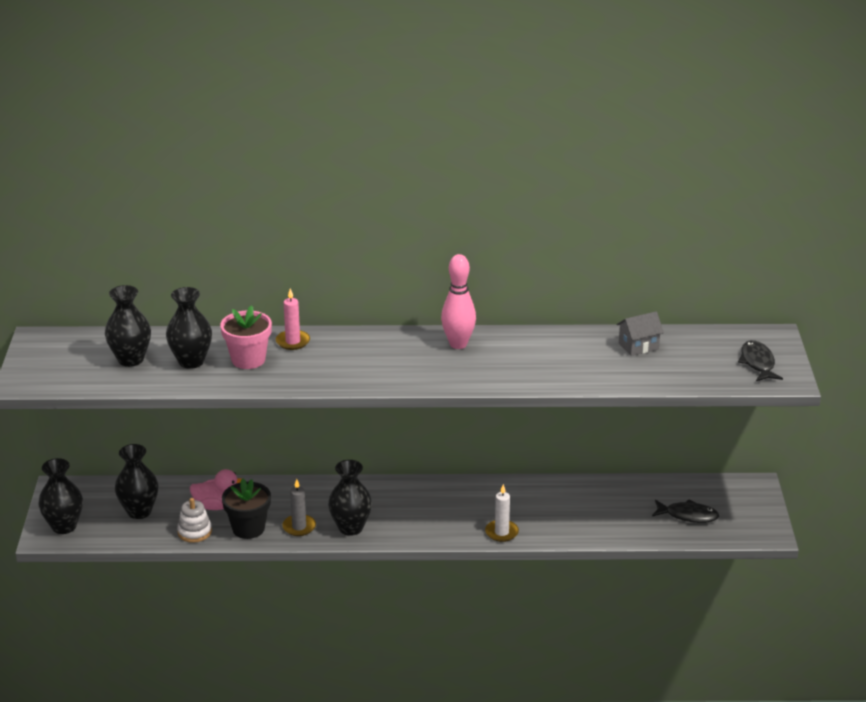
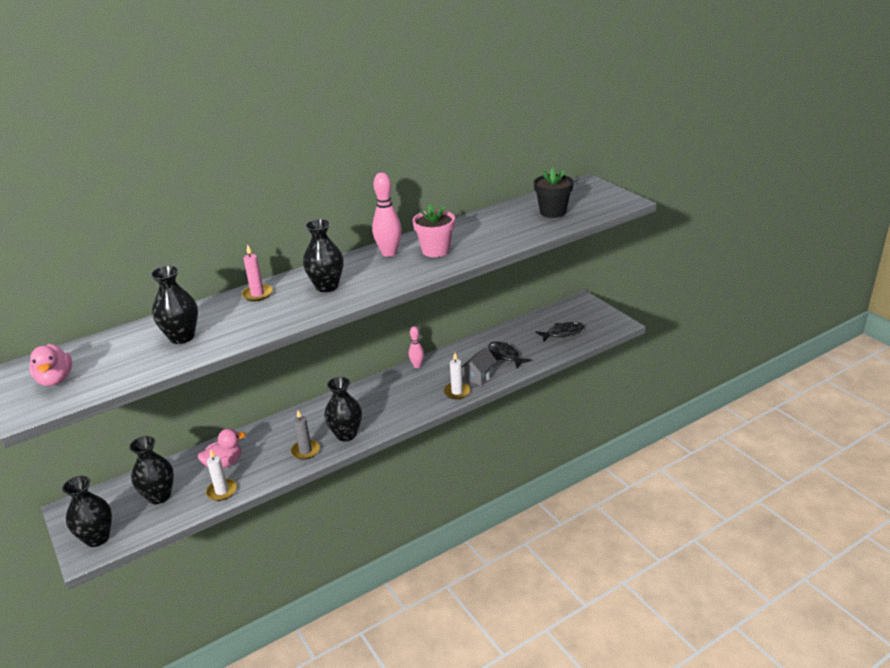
camera: 30 degrees left, 0 degrees up
black vase [105,285,151,367] -> black vase moved to [303,219,343,292]
white stacking toy [177,498,212,543] -> white candle [206,449,237,501]
pink flower pot [220,305,272,369] -> pink flower pot moved to [413,204,455,257]
black flower pot [222,478,271,539] -> black flower pot moved to [534,167,574,218]
grey house [616,311,664,356] -> grey house moved to [462,347,497,386]
black fish [738,340,783,381] -> black fish moved to [488,341,531,368]
none -> pink duck [29,344,72,386]
none -> pink bowling pin [409,326,424,368]

